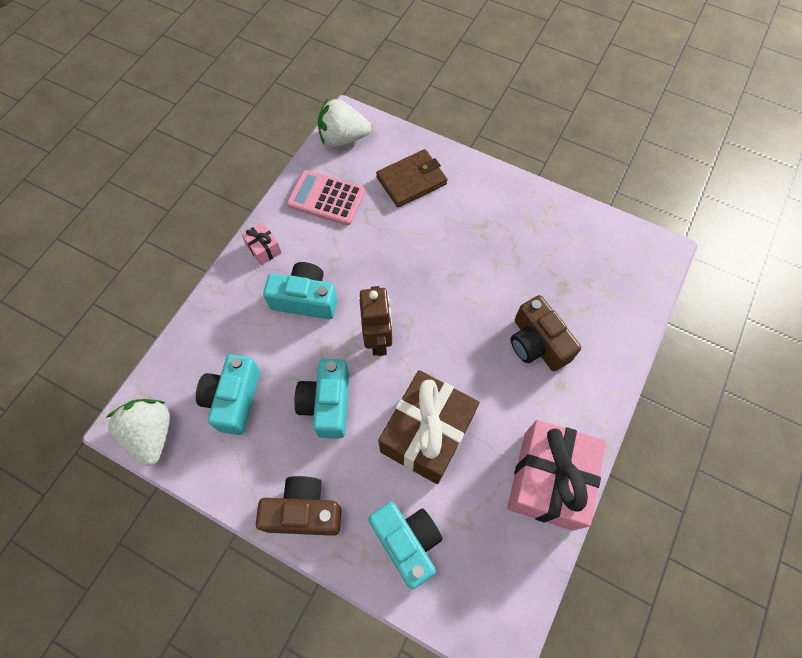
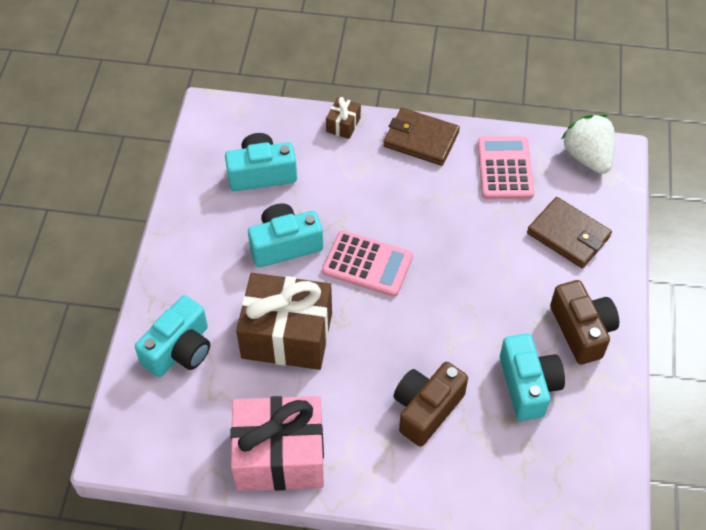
camera: 70 degrees right, 10 degrees down
white strawberry [106,399,170,466] -> none
pink gift [241,222,282,265] -> brown wallet [384,108,460,166]
brown camera [256,476,341,536] -> brown camera moved to [550,280,619,365]
turquoise camera [263,262,337,319] -> turquoise camera moved to [500,333,565,421]
brown robot [360,286,392,356] -> pink calculator [322,231,413,297]
none -> brown gift [326,97,361,139]

